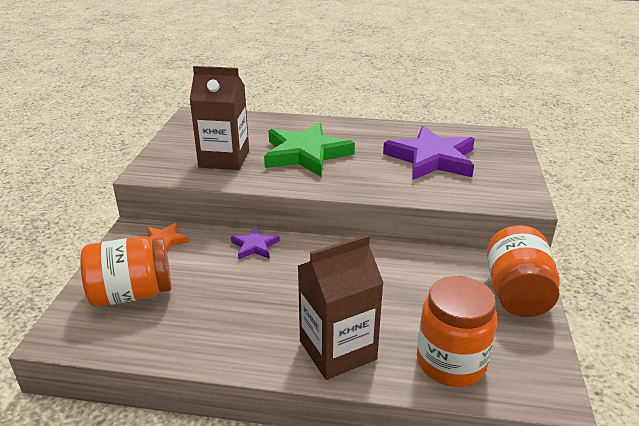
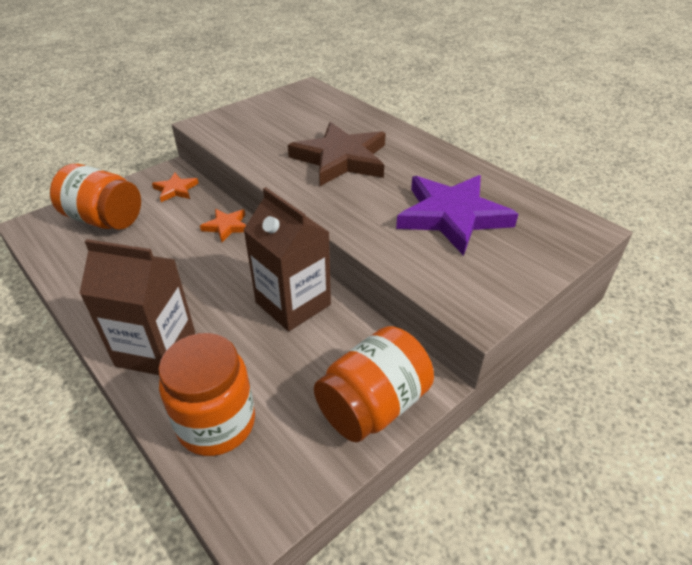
camera: 40 degrees right, 10 degrees up
brown carton [190,66,249,170] -> brown carton moved to [244,187,331,331]
purple star [231,227,280,259] -> orange star [200,209,246,242]
green star [264,122,355,177] -> brown star [288,122,386,186]

